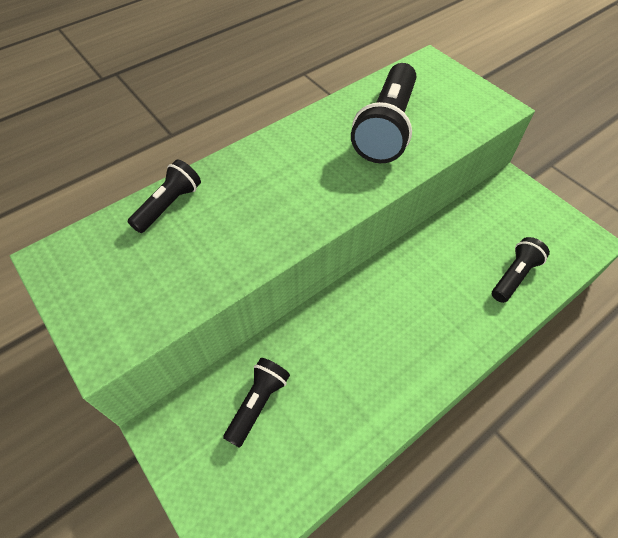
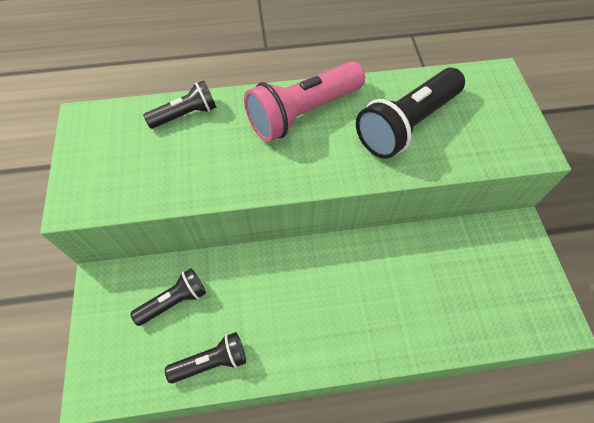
camera: 30 degrees right, 5 degrees up
black flashlight [492,237,550,303] -> black flashlight moved to [165,332,246,383]
none -> pink flashlight [244,61,365,142]

